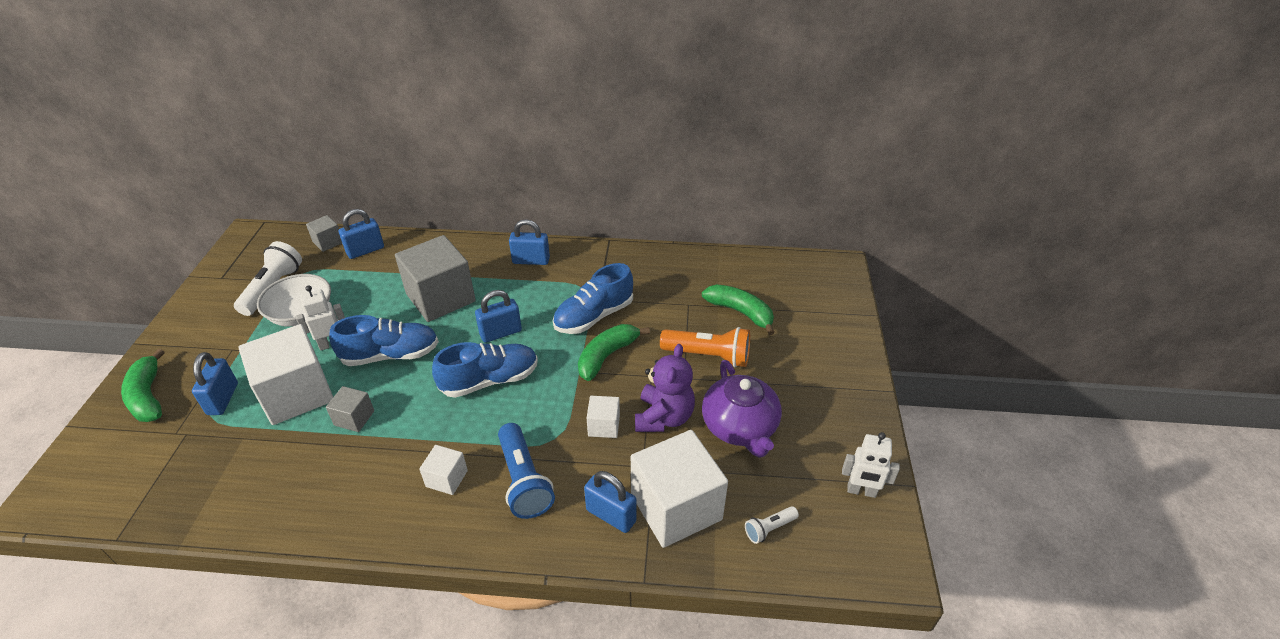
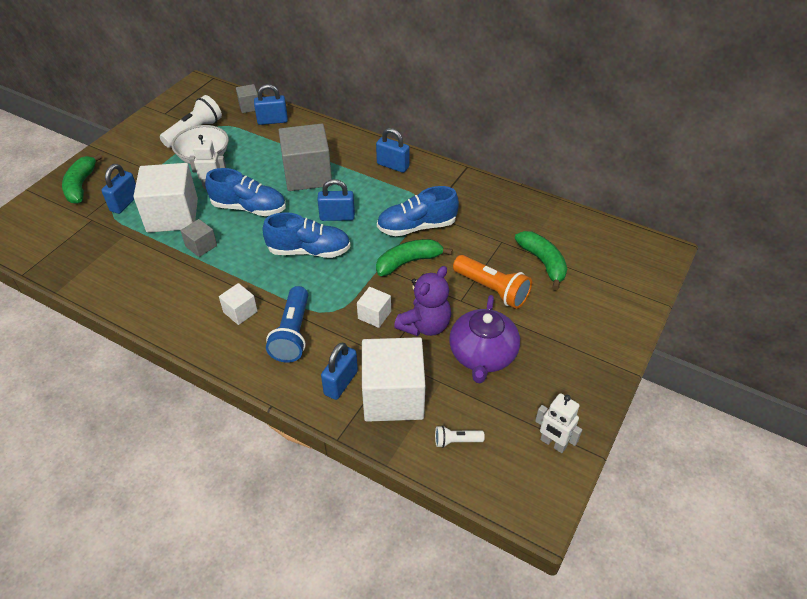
camera: 25 degrees right, 5 degrees up
blue padlock [584,471,637,533] -> blue padlock turned 60 degrees clockwise [321,342,358,400]

